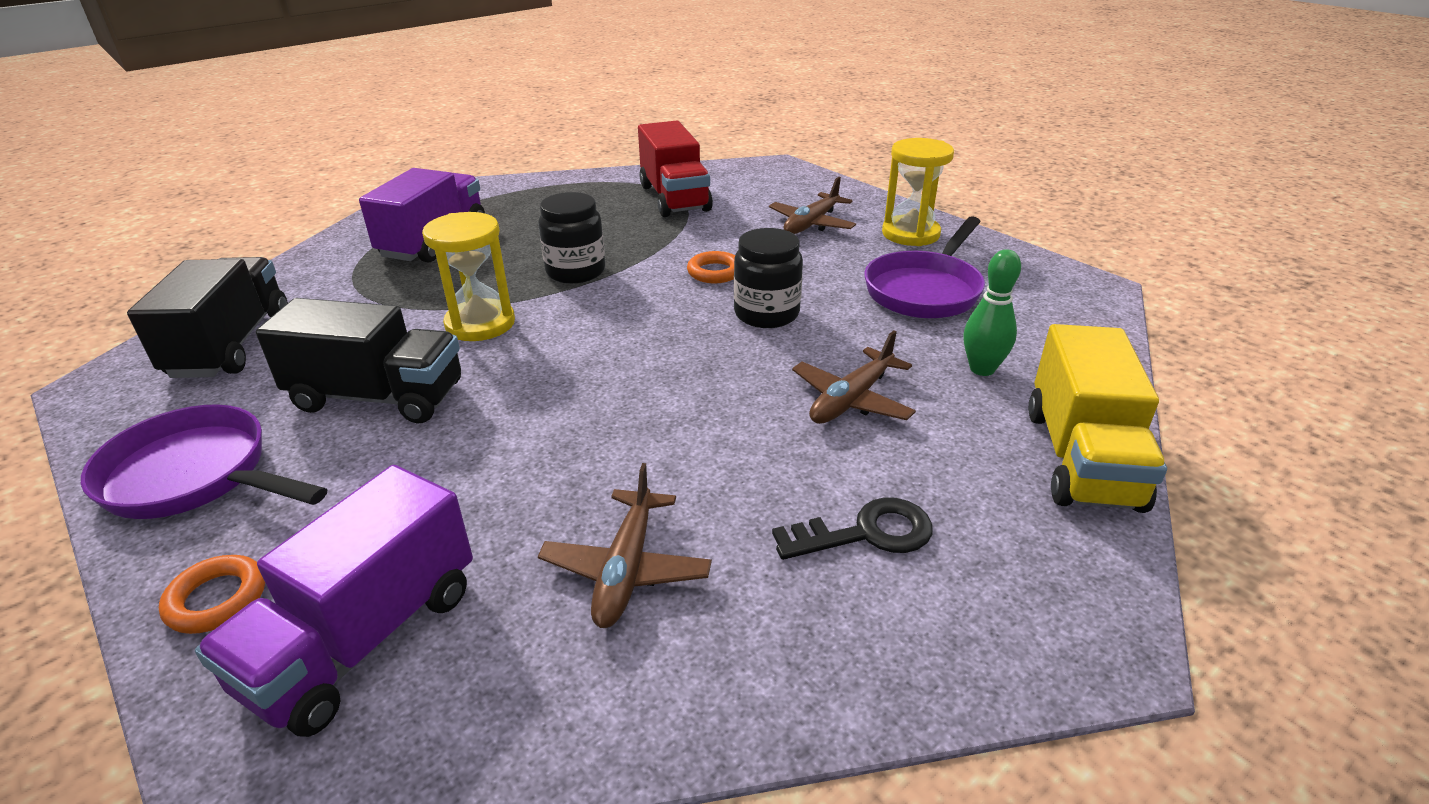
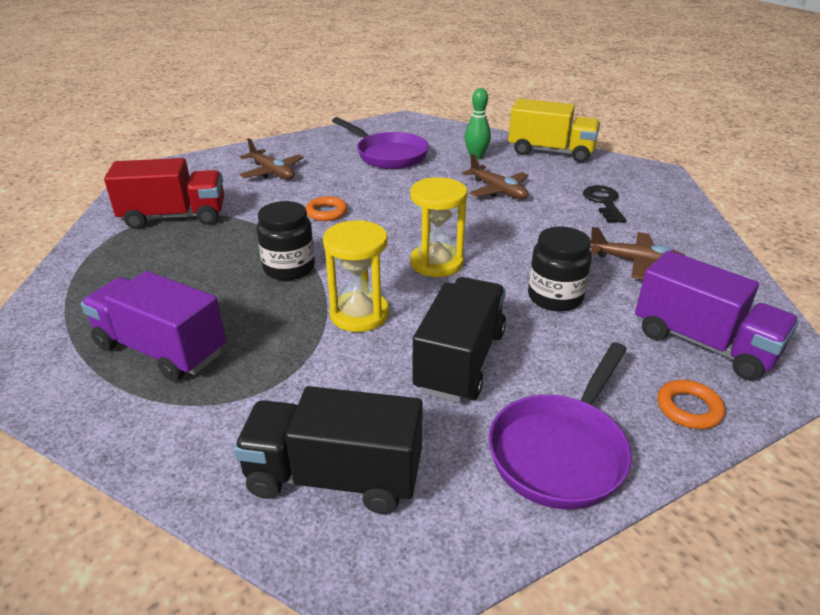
camera: 80 degrees left, 0 degrees up
black jar [734,228,803,328] -> black jar moved to [528,227,592,311]
yellow hourglass [882,138,954,246] -> yellow hourglass moved to [410,177,468,277]

